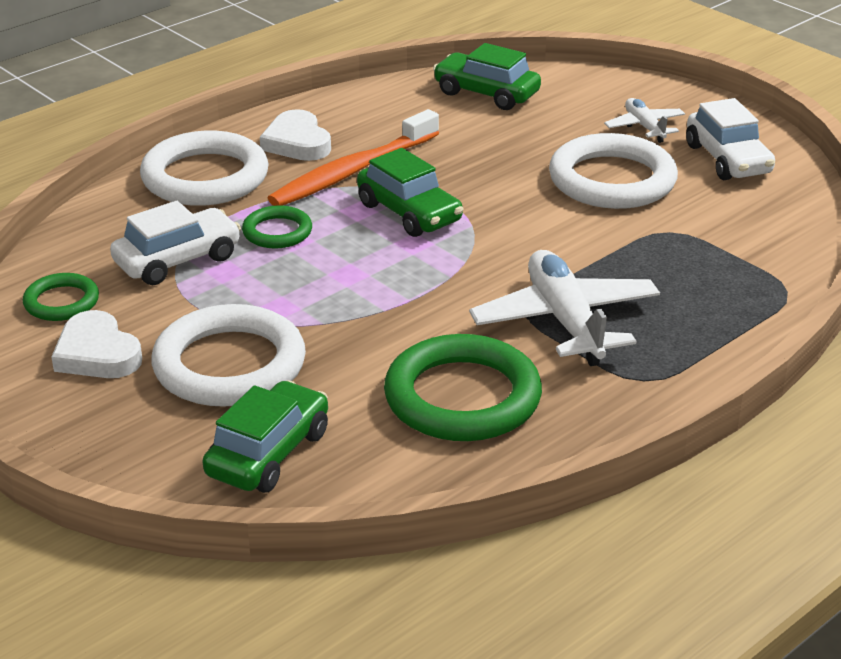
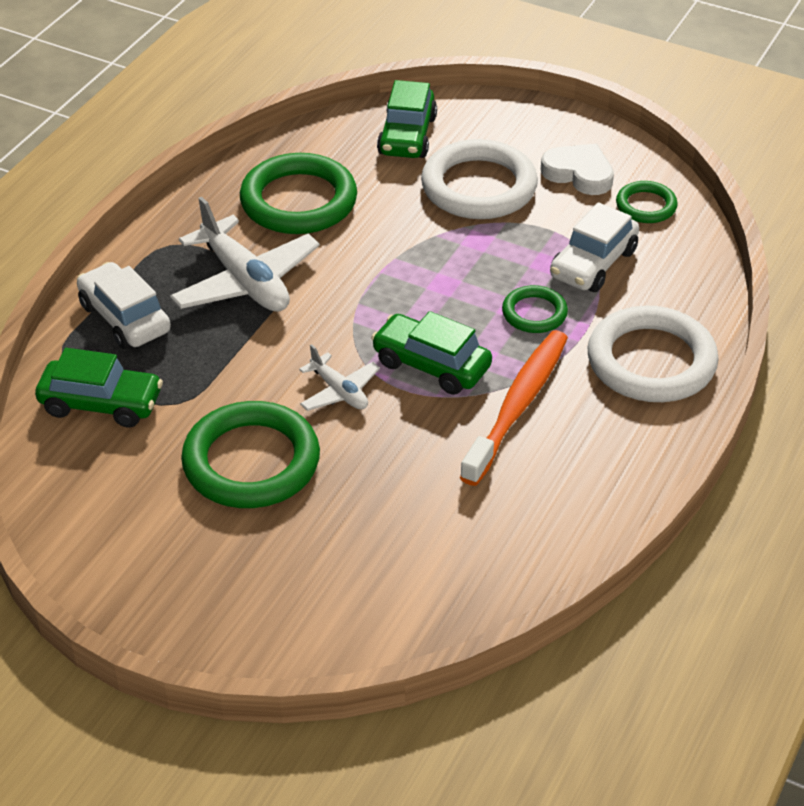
camera: 160 degrees right, 10 degrees up
white heart [260,109,331,161] -> none
green car [433,43,541,110] -> green car moved to [35,348,163,427]
white ring [549,133,678,209] -> green ring [181,401,320,508]
white plane [604,98,685,143] -> white plane moved to [299,344,380,411]
white car [686,98,775,180] -> white car moved to [77,262,171,349]

